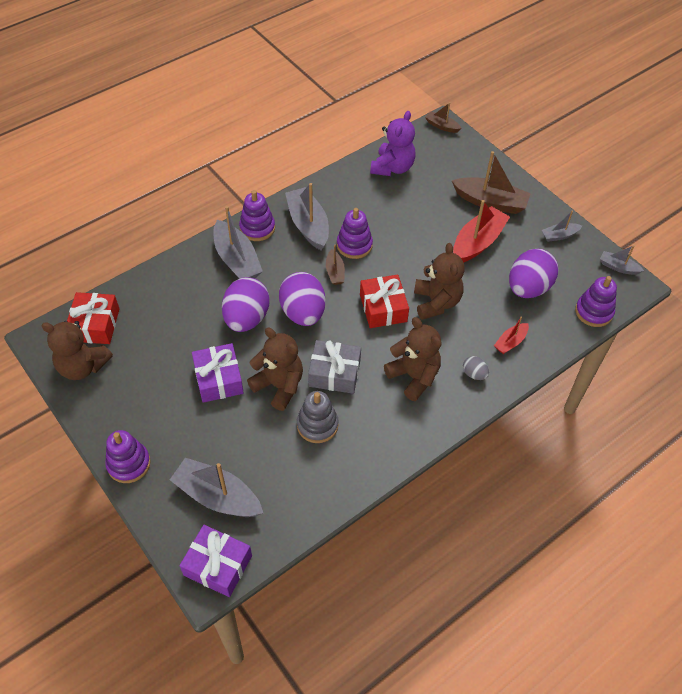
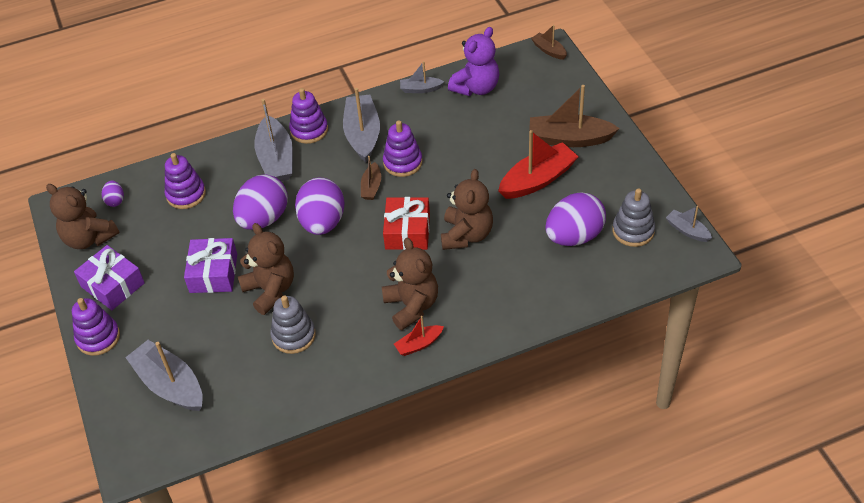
camera: 20 degrees right, 5 degrees down
red gift [67,292,120,344] -> purple egg [102,181,124,207]
purple gift [180,525,252,597] -> purple gift moved to [74,245,145,310]
grey gift [308,340,361,394] -> none
brown boat [452,151,531,214] -> brown boat turned 150 degrees clockwise [529,85,620,147]
grey egg [463,356,489,380] -> none
red boat [494,317,529,354] -> red boat moved to [394,316,444,356]
grey boat [541,210,582,242] -> grey boat moved to [400,61,445,93]
purple stacking toy [575,276,617,327] -> purple stacking toy moved to [165,153,206,209]
none -> grey stacking toy [612,188,655,247]

